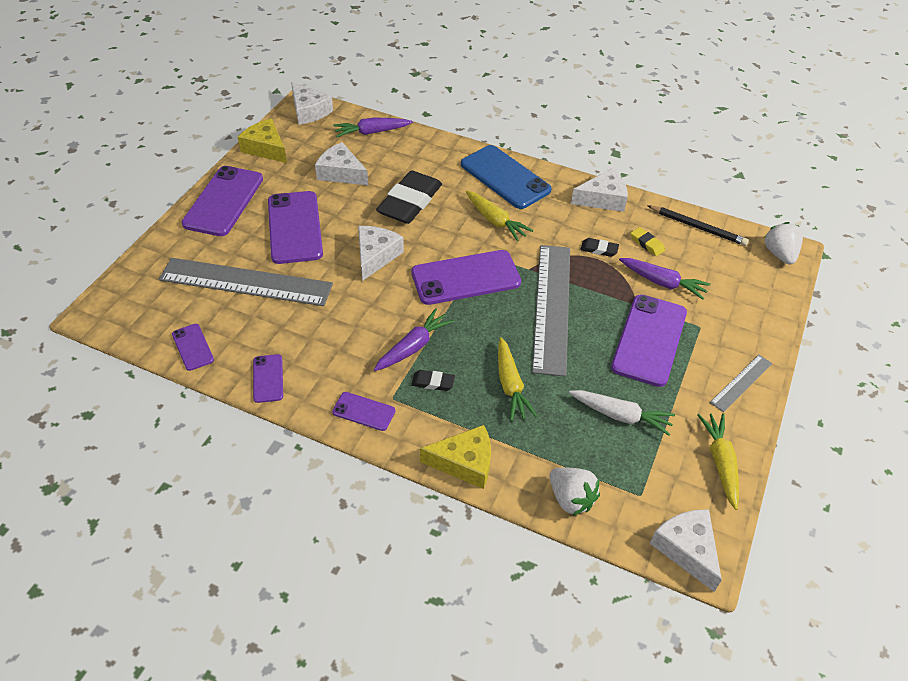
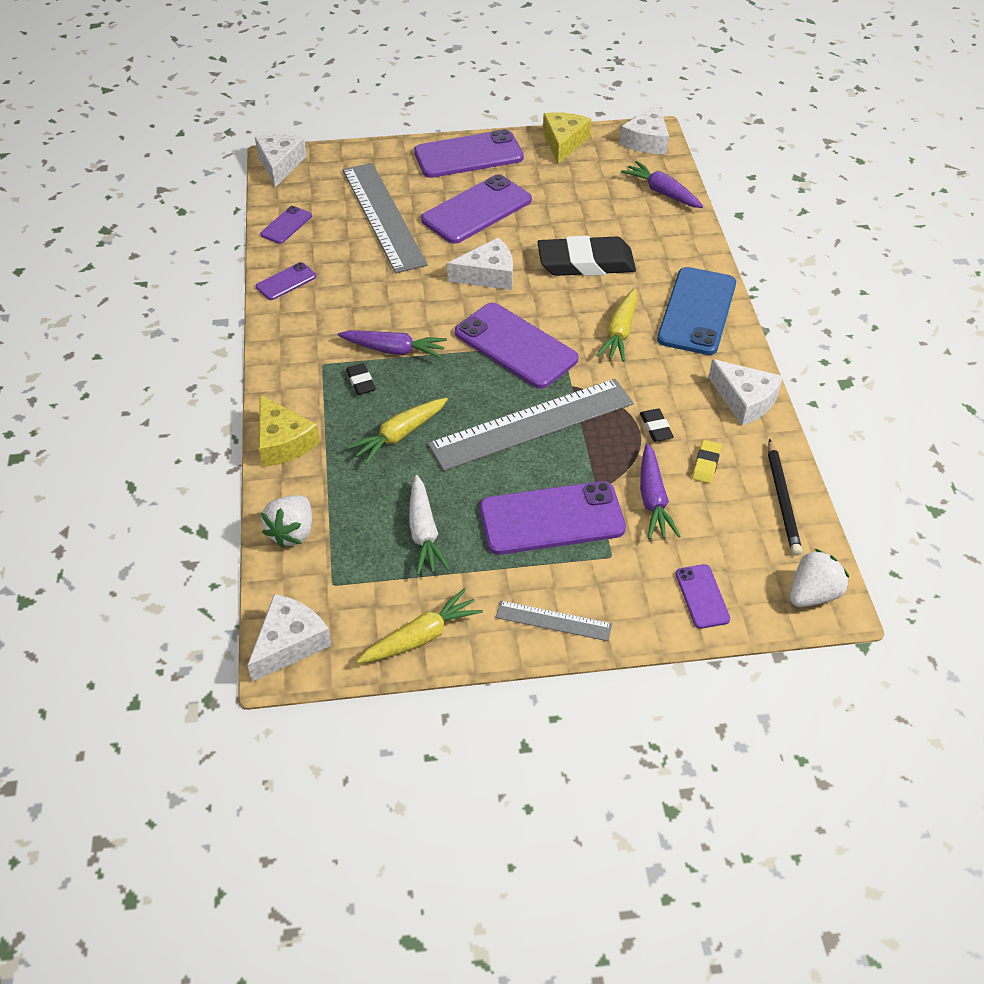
camera: 60 degrees right, 0 degrees up
white cheese [315,142,368,185] -> white cheese moved to [255,134,307,187]
purple phone [332,392,395,431] -> purple phone moved to [675,564,730,629]

